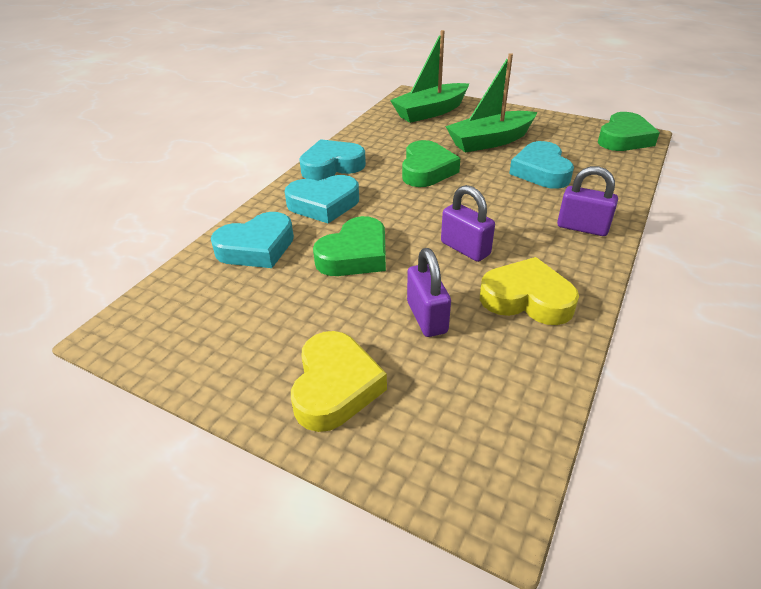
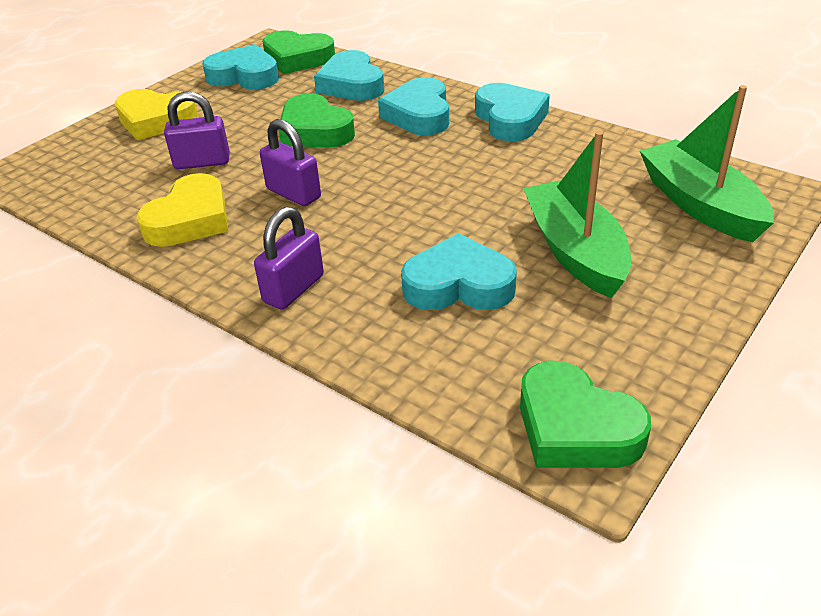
camera: 100 degrees right, 0 degrees up
green heart [402,140,461,187] -> green heart moved to [262,30,335,74]
purple padlock [441,185,495,262] -> purple padlock turned 75 degrees clockwise [260,119,321,206]
none -> turquoise heart [202,44,279,89]

